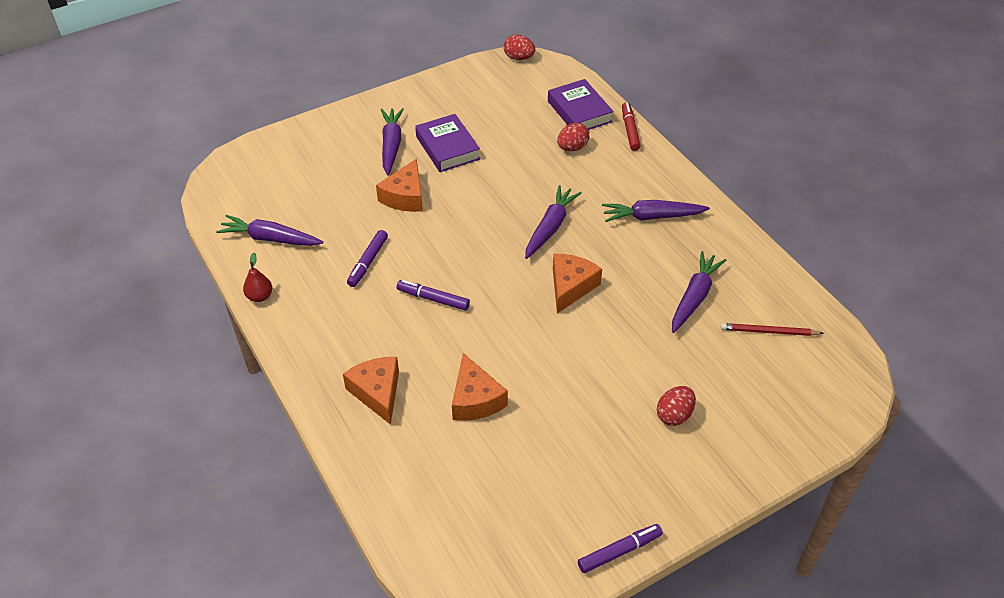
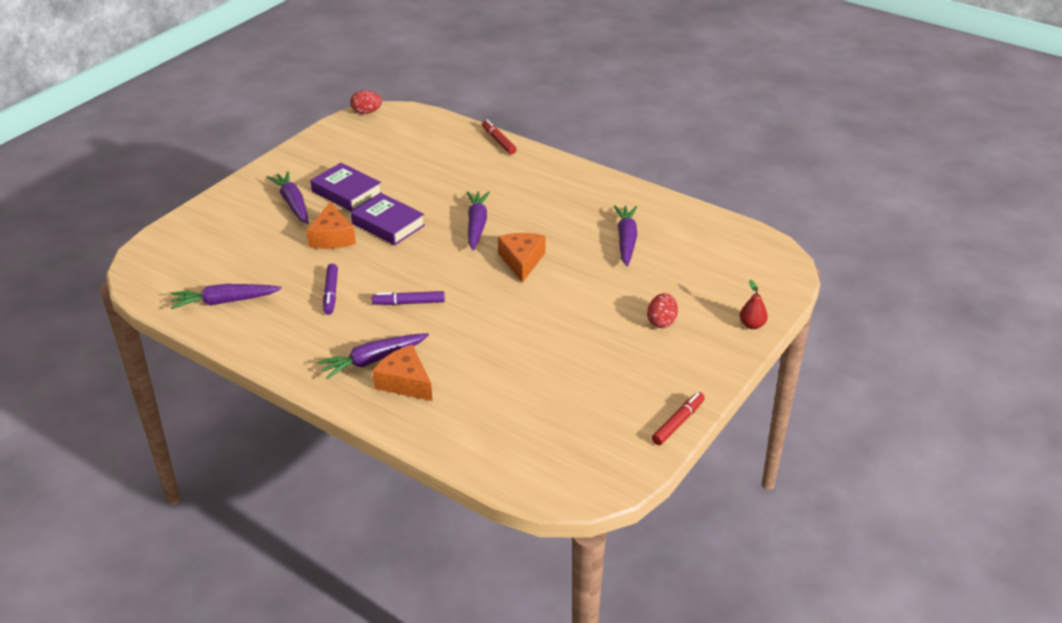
camera: 25 degrees left, 10 degrees down
red pear [243,253,272,302] -> red pear moved to [740,280,768,329]
orange cheese [452,353,508,421] -> none
purple book [548,79,614,130] -> purple book moved to [351,193,425,245]
red egg [557,123,589,151] -> none
purple marker [578,524,663,573] -> red marker [652,392,705,445]
purple carrot [602,200,710,222] -> purple carrot moved to [317,333,429,379]
red pencil [721,323,824,336] -> none

